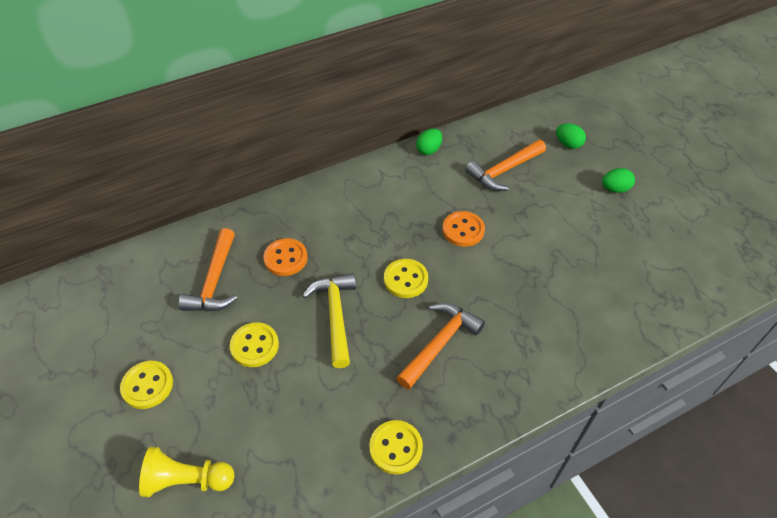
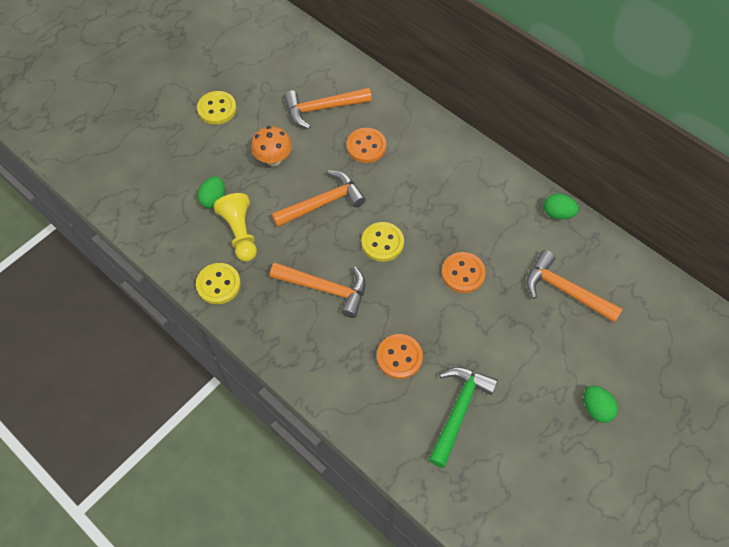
camera: 70 degrees right, 10 degrees up
yellow pawn [139,447,234,497] -> yellow pawn moved to [213,193,257,262]
yellow button [230,322,279,367] -> orange mushroom [251,126,292,166]
yellow hammer [302,273,356,368] -> orange hammer [271,170,366,228]
green egg [556,123,586,149] -> green egg moved to [198,176,225,208]
none -> orange button [377,334,423,379]
none -> green hammer [428,367,498,468]

